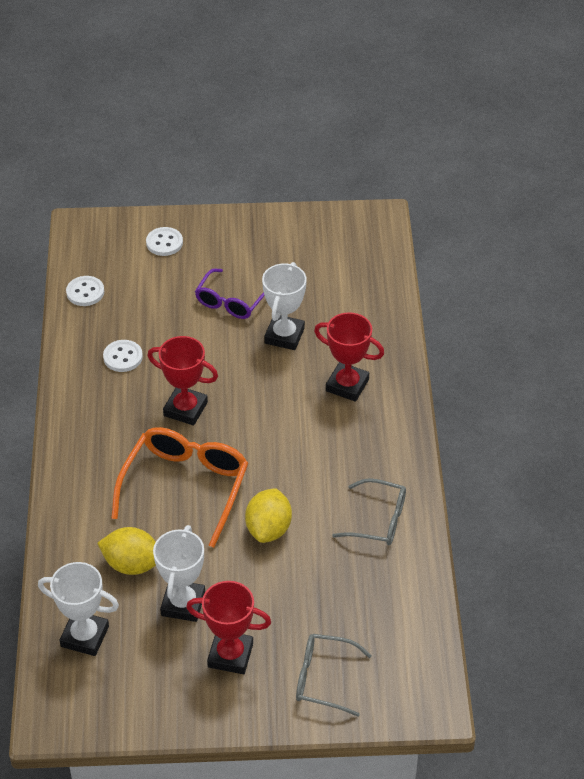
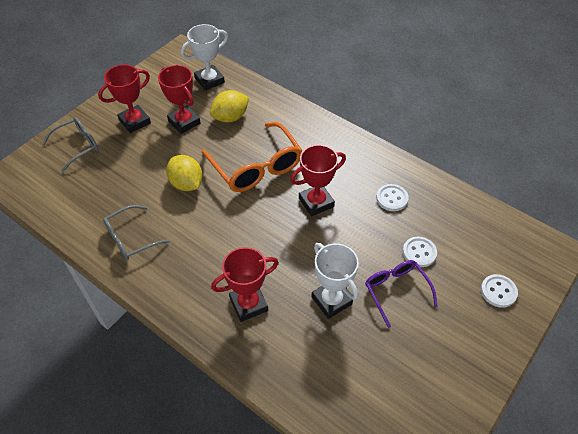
camera: 130 degrees right, 5 degrees up
white button [66,276,104,306] -> white button moved to [403,237,437,267]
white trophy [153,525,205,622] -> red trophy [158,65,200,134]

